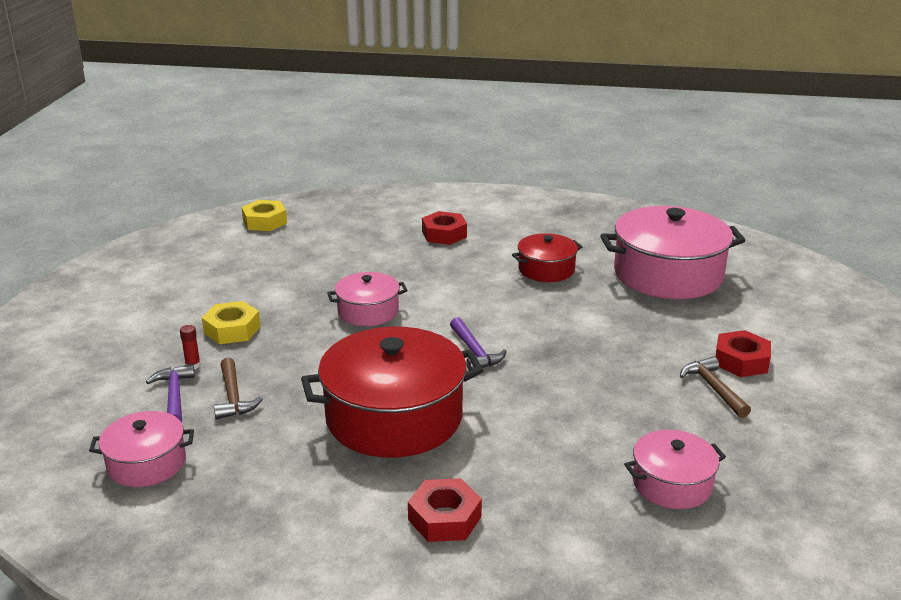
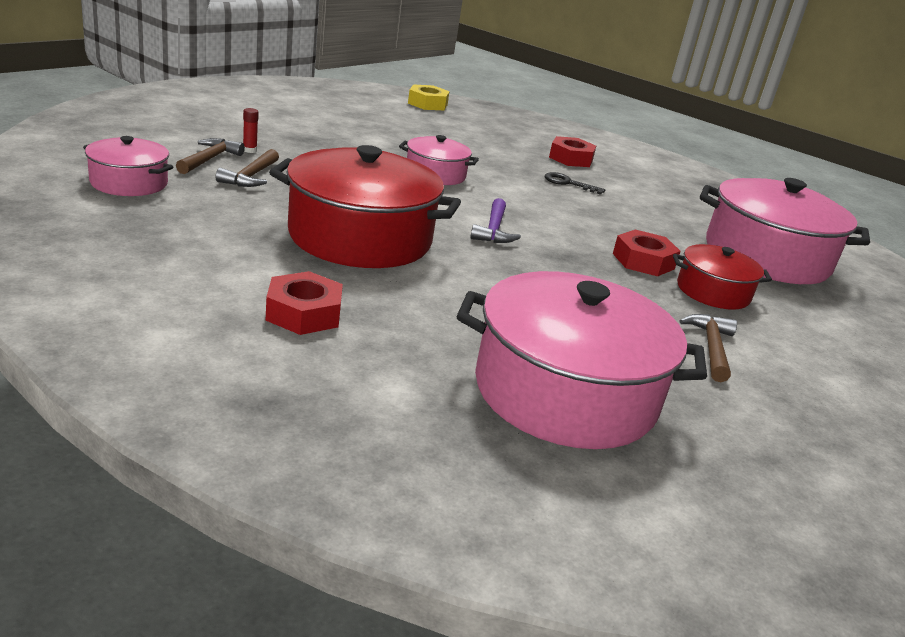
camera: 25 degrees right, 0 degrees up
purple hammer [146,364,195,423] -> brown hammer [176,138,245,174]
yellow nut [202,301,261,344] -> none
red pot [512,233,583,282] -> red pot moved to [673,244,772,310]
pink pot [624,430,726,509] -> pink pot [457,271,707,449], size x1.90
red nut [715,330,771,377] -> red nut moved to [613,229,681,276]
none -> black key [545,172,605,195]

